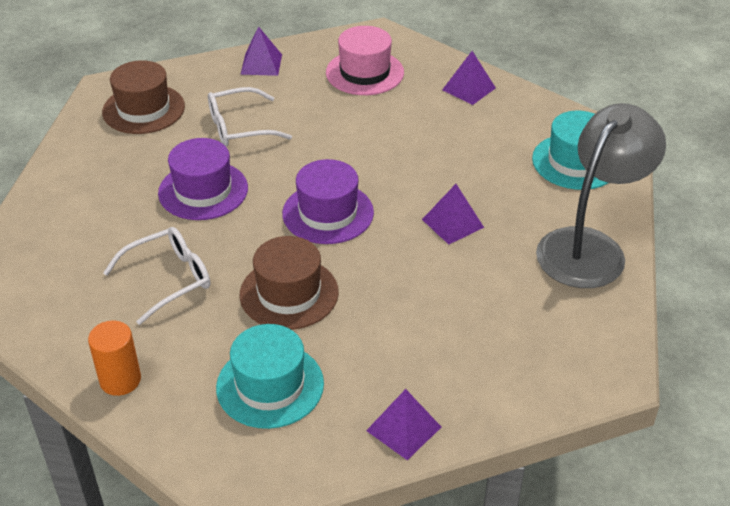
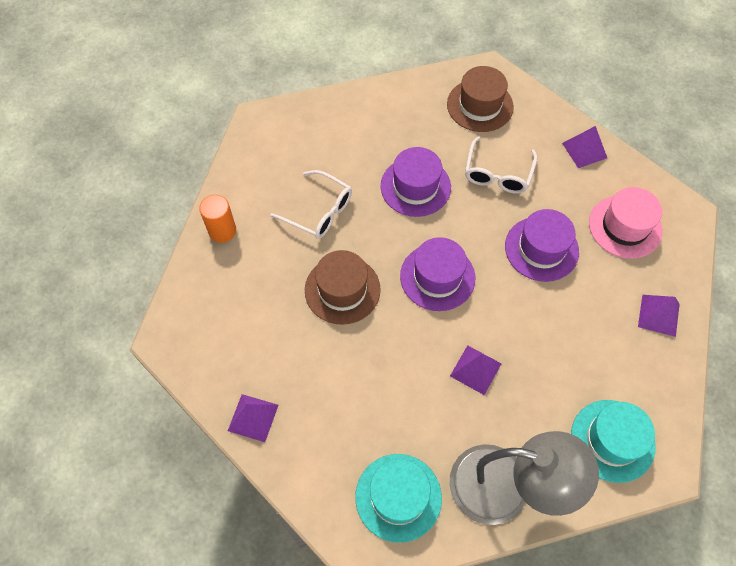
camera: 65 degrees right, 20 degrees up
white glasses [208,87,292,147] -> white glasses turned 120 degrees counterclockwise [465,136,537,194]
turquoise hat [216,324,324,429] -> turquoise hat moved to [355,454,442,543]
none -> purple hat [505,209,579,282]

